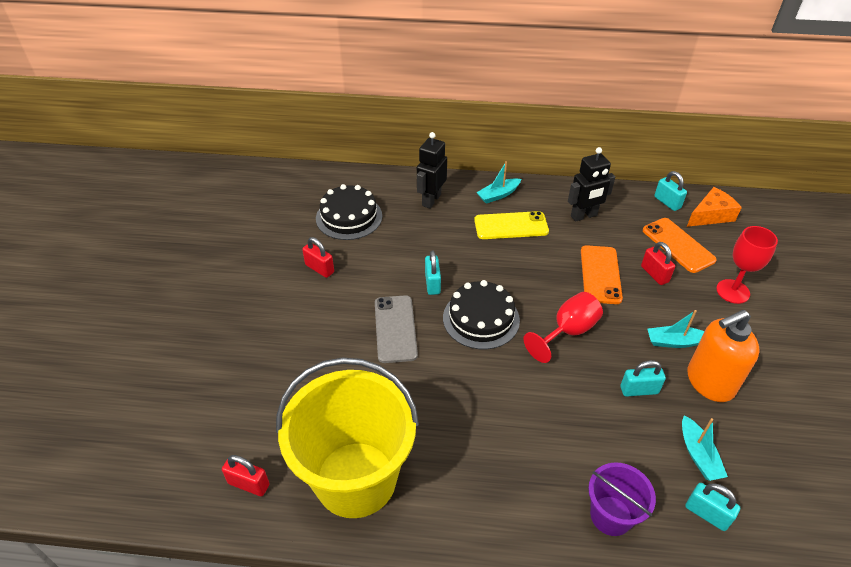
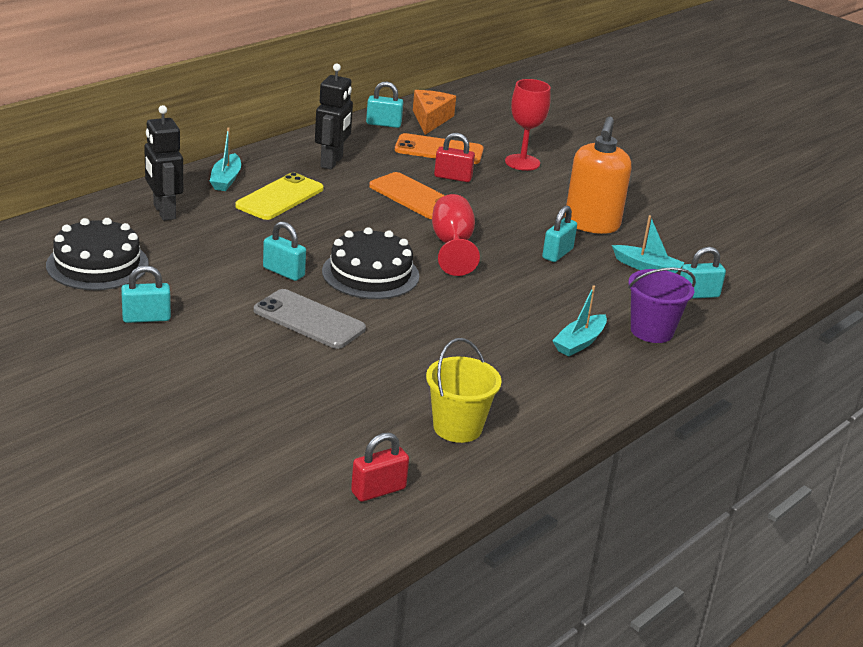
camera: 55 degrees left, 15 degrees down
yellow bucket [276,357,419,518] -> yellow bucket [426,338,502,443], size x0.49
red padlock [302,237,334,278] -> turquoise padlock [121,265,171,323]
turquoise boat [647,310,705,348] -> turquoise boat moved to [552,285,607,356]

